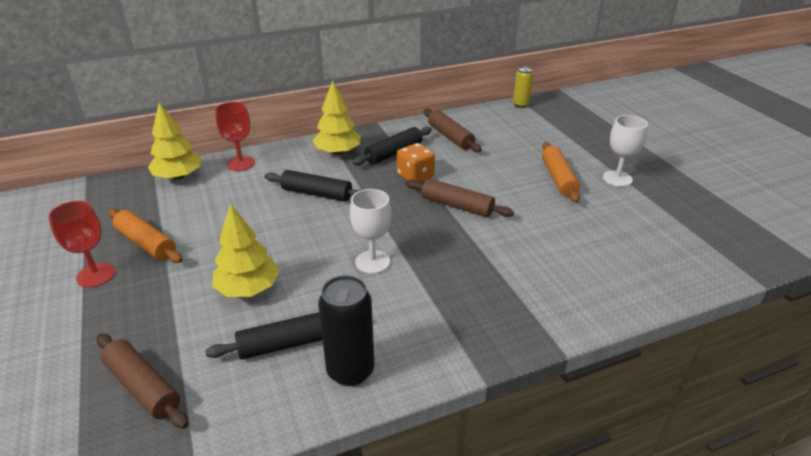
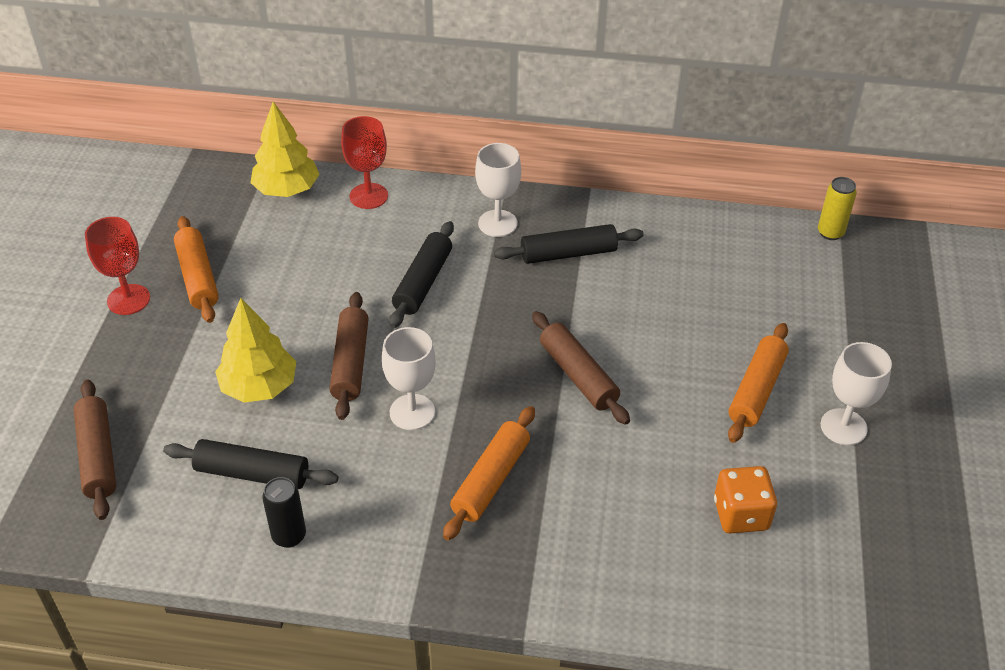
camera: 30 degrees right, 10 degrees up
black rolling pin [264,170,362,202] -> black rolling pin turned 60 degrees clockwise [389,221,454,328]
yellow tree [312,81,361,155] -> white goblet [475,143,521,237]
black can [318,275,374,386] -> black can [262,477,306,548], size x0.62
orange dice [397,143,435,182] -> orange dice moved to [714,466,777,533]
brown rolling pin [424,109,482,152] -> brown rolling pin moved to [329,292,369,420]
none -> orange rolling pin [443,406,535,540]

